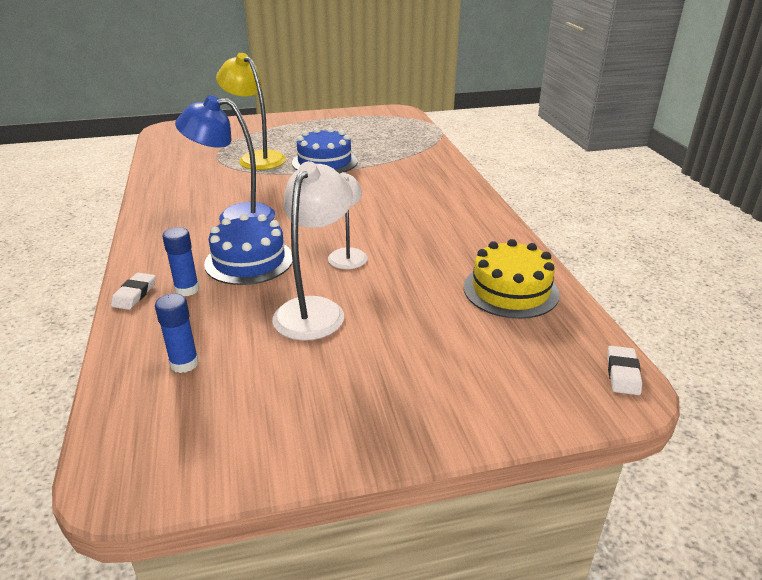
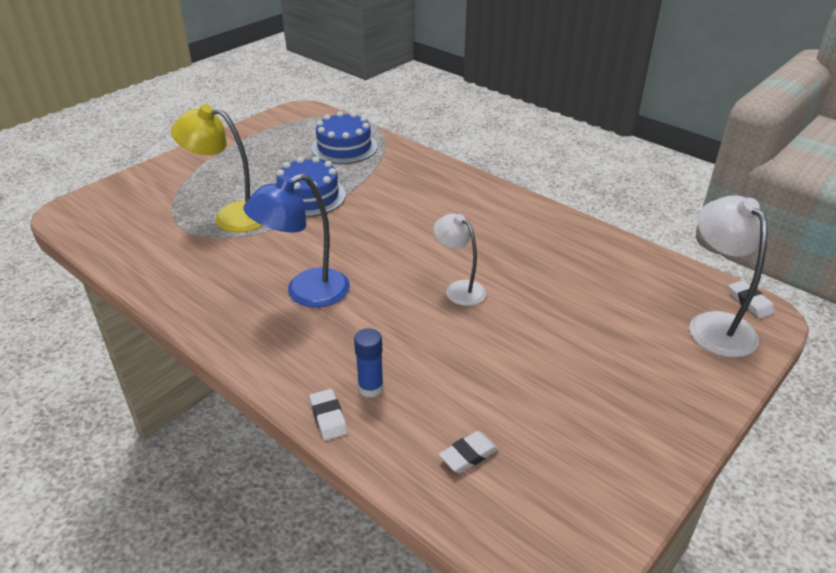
camera: 35 degrees left, 5 degrees up
blue glue stick [155,294,199,373] -> white eraser [439,431,498,473]
blue cake [204,214,293,285] -> blue cake moved to [311,112,378,164]
white lamp [272,161,353,341] -> white lamp moved to [689,195,768,357]
yellow cake [464,239,560,319] -> none

